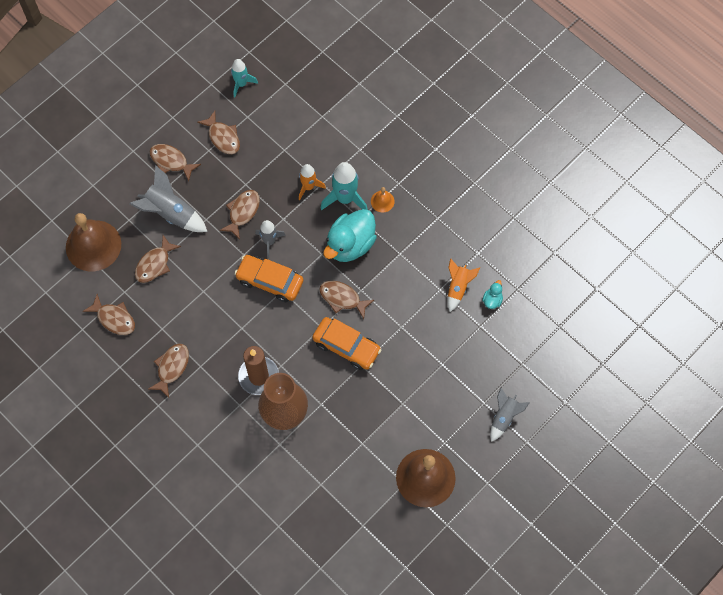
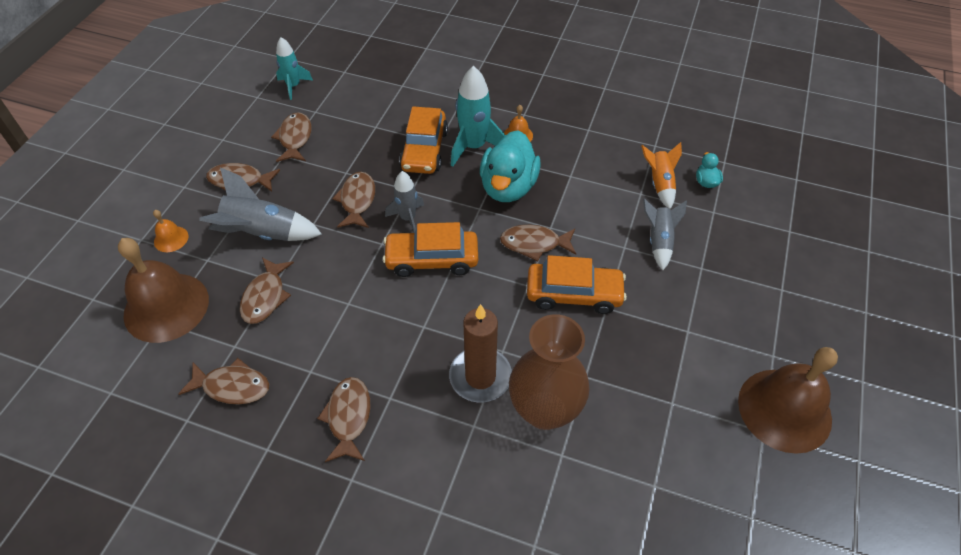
camera: 25 degrees left, 15 degrees down
brown fish [197,111,240,154] -> brown fish turned 120 degrees counterclockwise [271,112,311,162]
orange rocket [299,164,326,200] -> orange car [399,106,448,174]
grey rocket [490,388,530,442] -> grey rocket moved to [643,198,687,270]
none -> orange bell [153,210,189,252]

